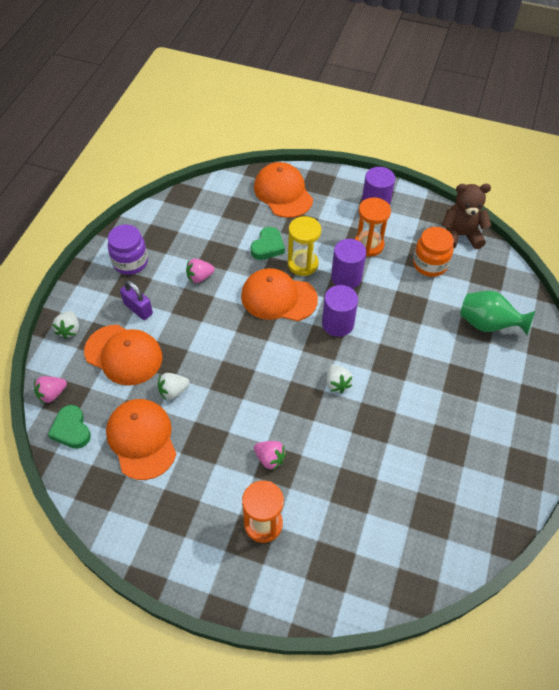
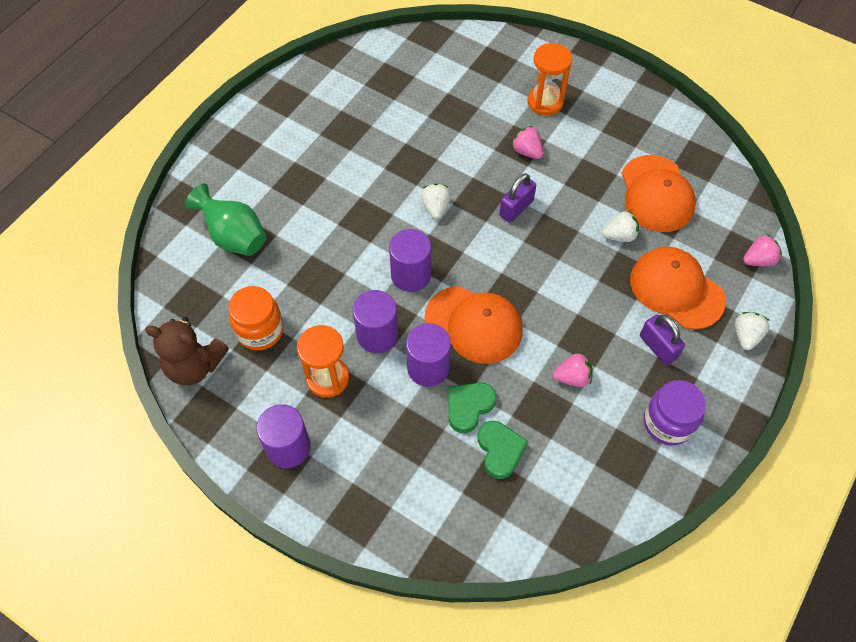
camera: 165 degrees left, 5 degrees up
green heart [48,405,91,449] -> green heart moved to [478,421,528,479]
orange cap [254,162,313,218] -> none
yellow hourglass [288,216,321,276] -> purple cylinder [406,323,451,387]
none -> purple padlock [499,173,536,223]

